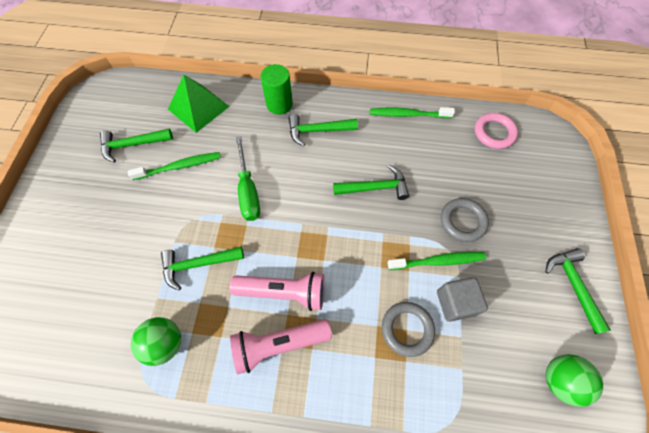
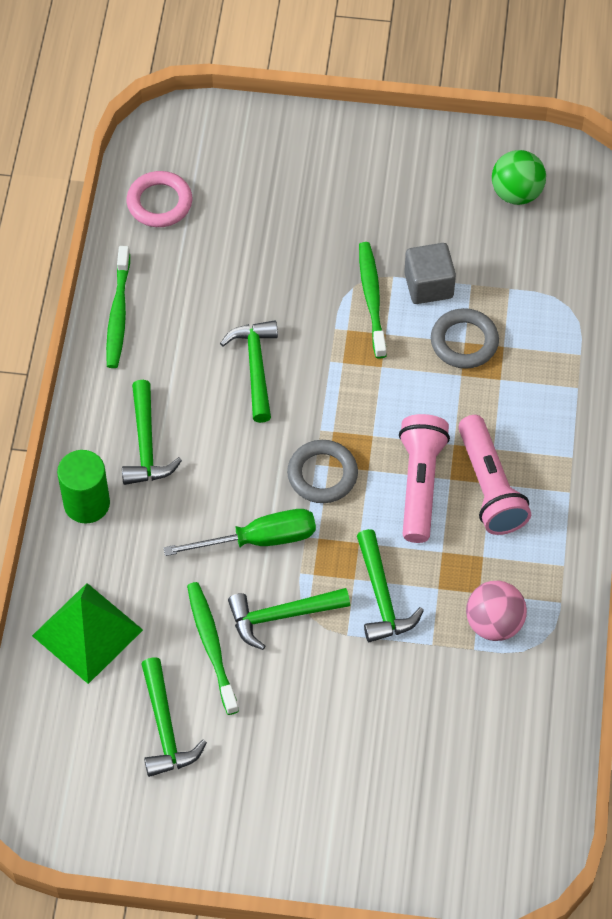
camera: 90 degrees left, 5 degrees down
green ball [131,317,181,366] -> pink ball [466,581,527,641]
grey ring [441,198,489,242] -> grey ring moved to [287,440,358,503]
green hammer [545,248,611,334] -> green hammer moved to [228,588,350,650]

